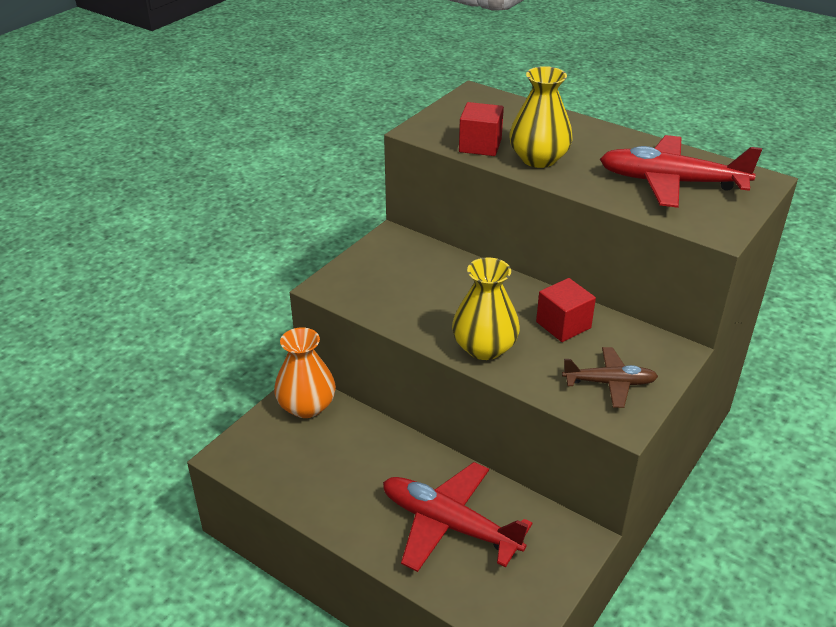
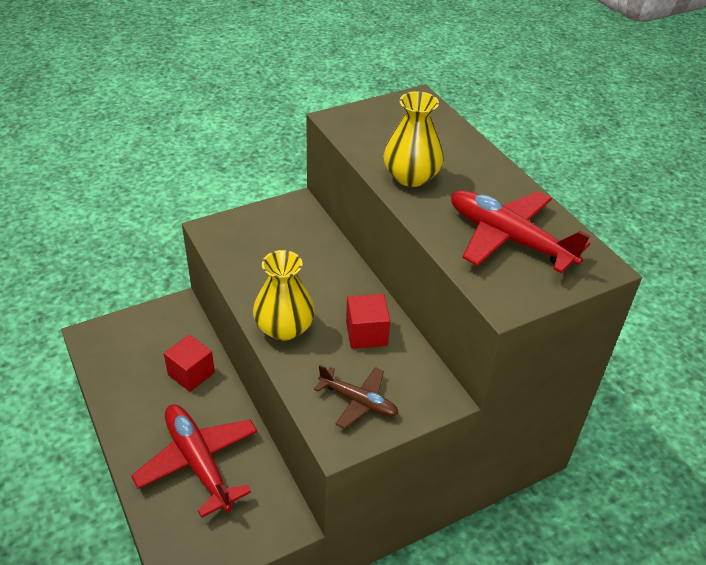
camera: 25 degrees right, 5 degrees up
orange vase [274,327,336,418] -> none
red cube [459,102,504,156] -> red cube moved to [164,335,215,392]

